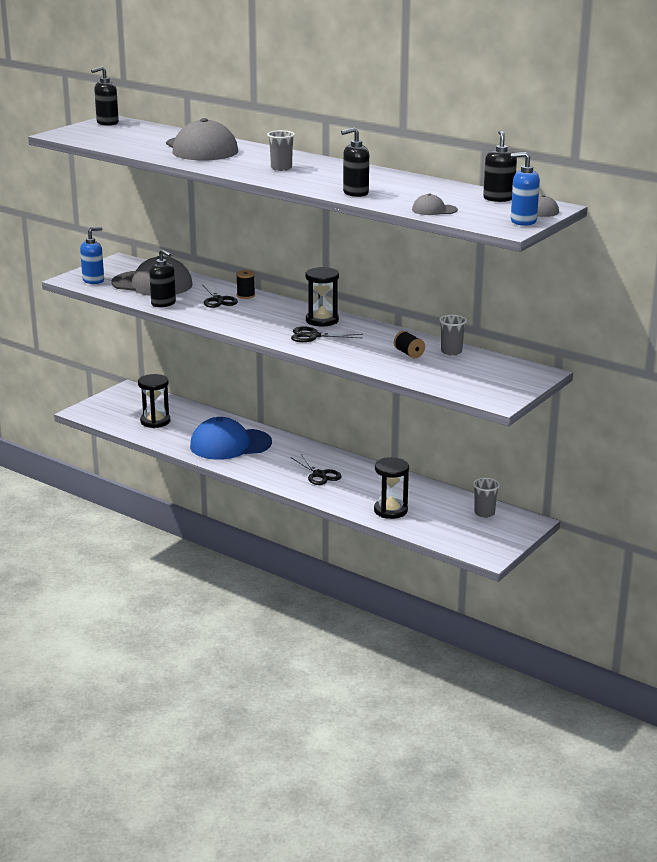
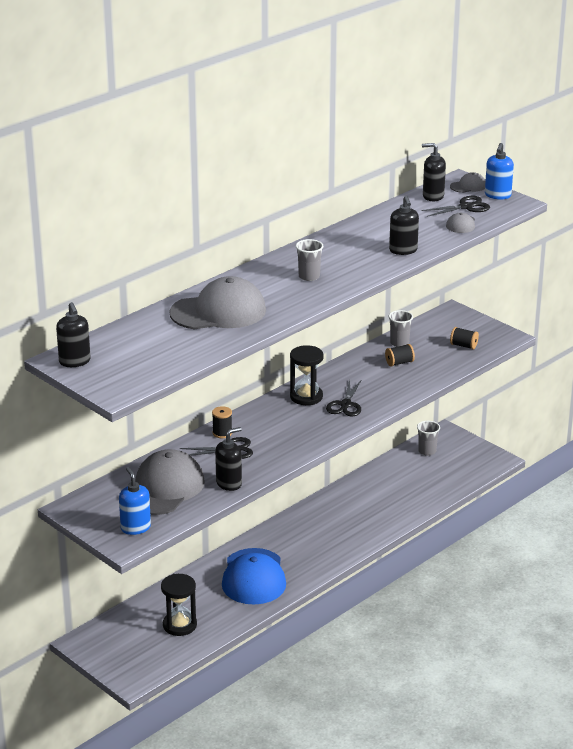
camera: 80 degrees left, 5 degrees up
black scissors [291,454,342,485] -> black scissors moved to [421,196,490,217]
black hourglass [374,457,409,519] -> none
none -> black spool [450,327,479,349]

